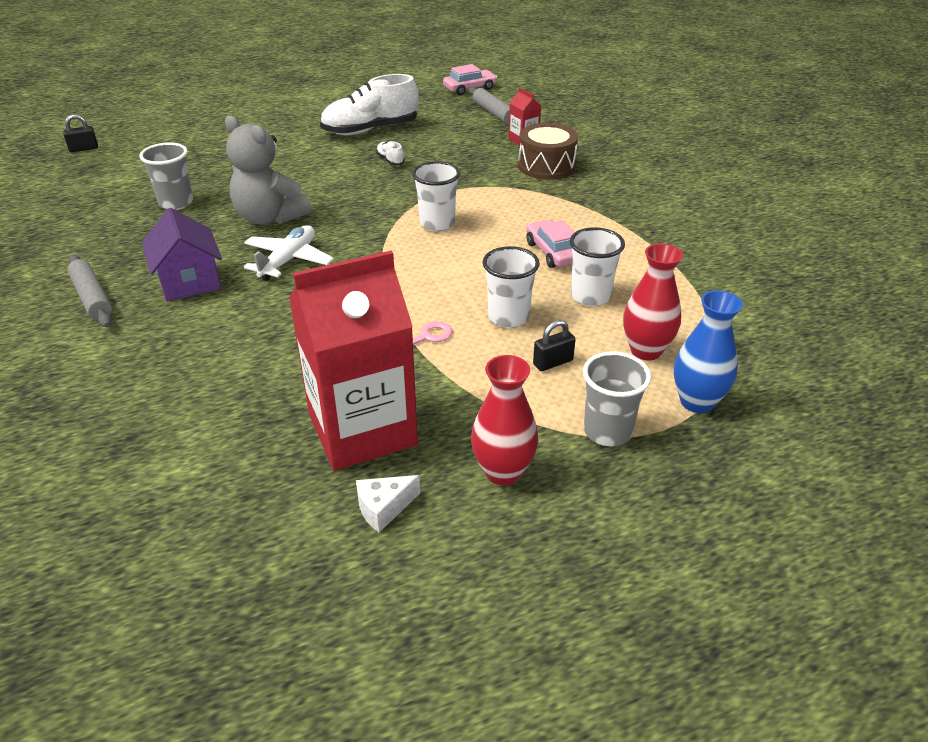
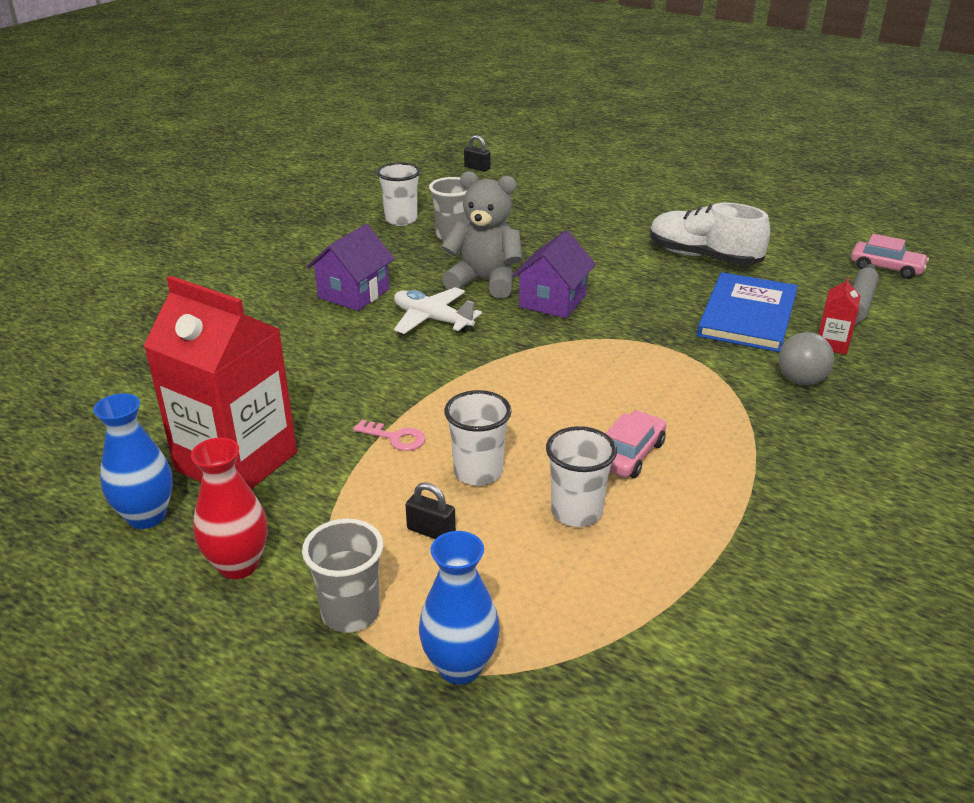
camera: 55 degrees right, 5 degrees down
grey rolling pin [67,254,112,327] -> none
grey teddy bear [225,115,311,225] -> grey teddy bear turned 105 degrees clockwise [441,171,522,299]
white plane [244,225,334,281] -> white plane turned 135 degrees counterclockwise [394,287,482,334]
white cheese [356,475,420,532] -> blue vase [93,393,173,529]
white shoe [376,141,404,165] -> none
white cup [412,161,460,232] -> white cup moved to [377,162,421,226]
brown drum [518,123,578,180] -> grey ball [779,332,834,385]
red vase [623,244,683,360] -> none
none -> purple house [512,230,596,318]
none -> blue book [697,272,798,352]

